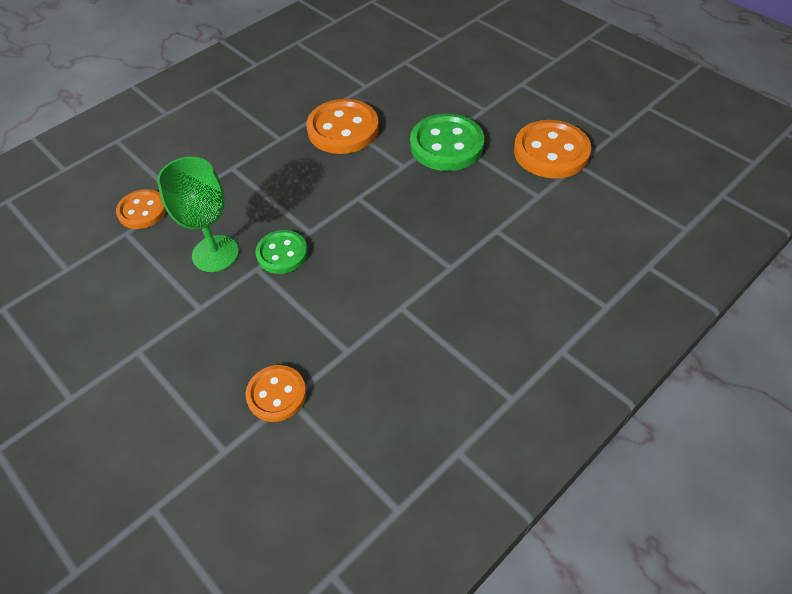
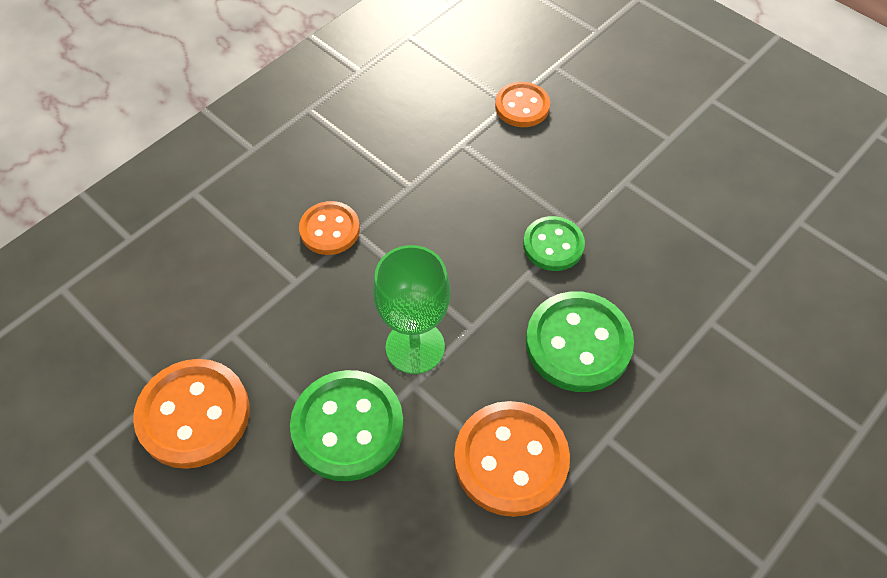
camera: 175 degrees right, 5 degrees up
orange button [116,189,166,229] -> orange button moved to [299,201,360,255]
green goblet [157,157,239,272] -> green goblet moved to [373,245,450,374]
none -> green button [526,291,634,392]

